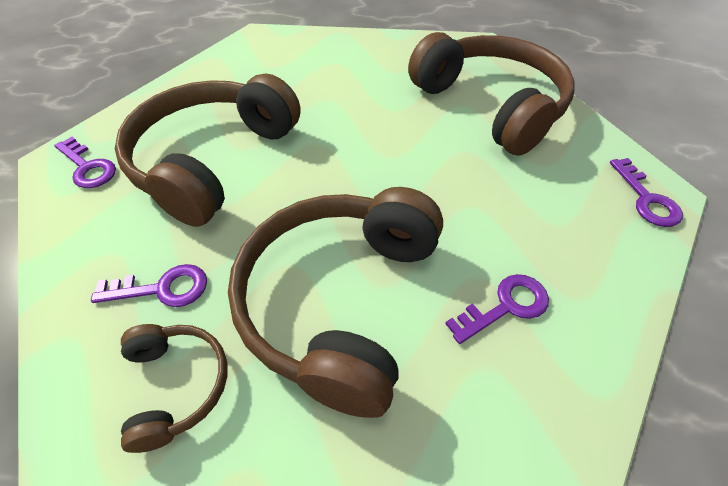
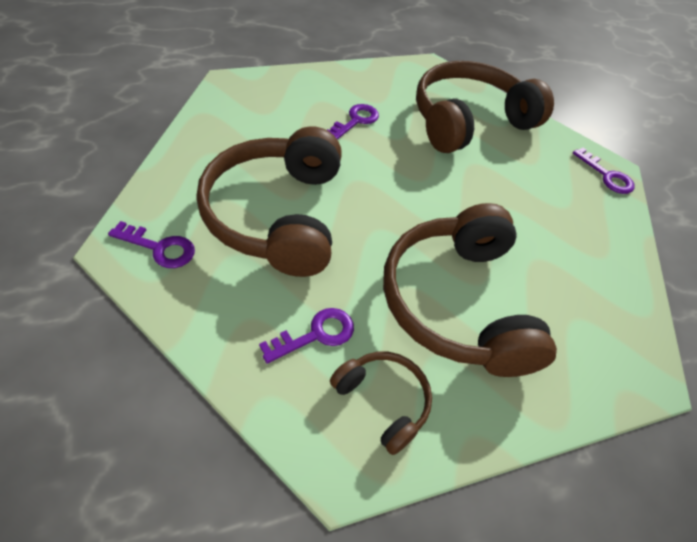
camera: 30 degrees left, 0 degrees up
brown headphones [408,32,574,156] -> brown headphones turned 60 degrees counterclockwise [416,61,554,153]
purple key [445,274,549,344] -> purple key moved to [327,104,379,140]

